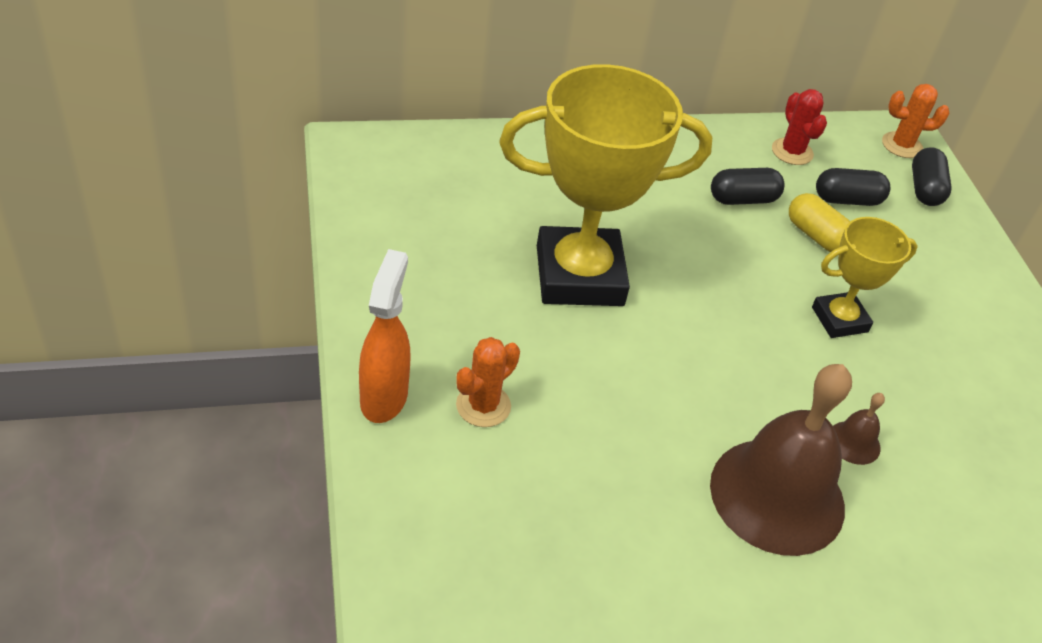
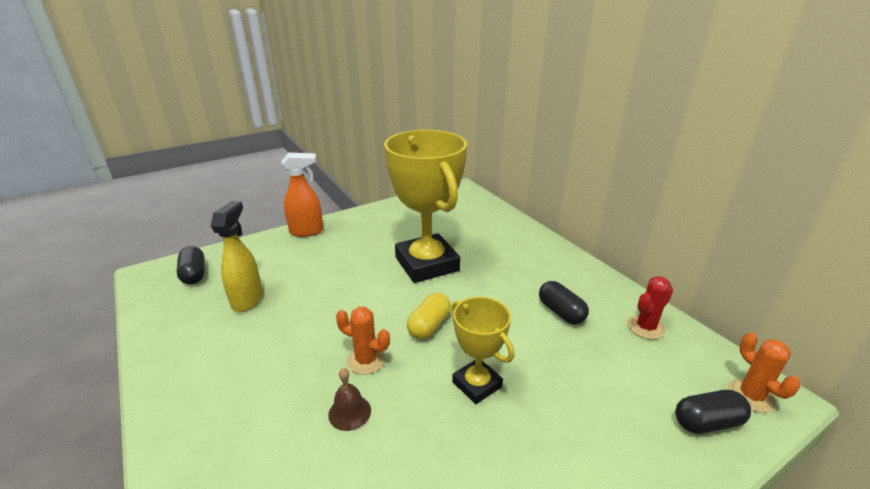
camera: 75 degrees right, 15 degrees down
orange cactus [456,337,520,427] -> orange cactus moved to [336,307,390,375]
brown bell [710,364,852,556] -> none
yellow capsule [789,193,850,252] -> yellow capsule moved to [407,293,451,339]
black capsule [816,168,891,206] -> black capsule moved to [177,246,205,285]
none -> yellow spray bottle [211,201,263,312]

